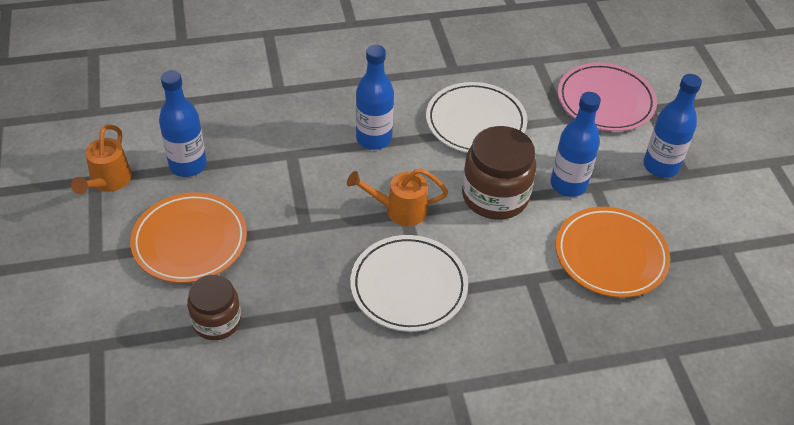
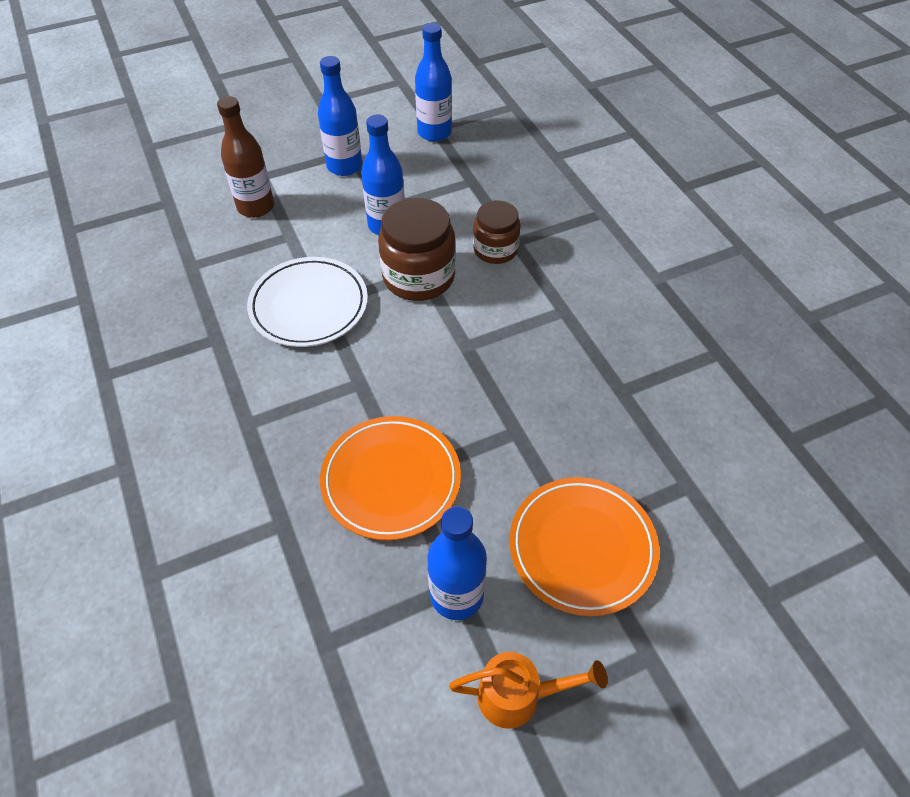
camera: 100 degrees left, 5 degrees up
brown jar [187,275,241,340] -> brown jar moved to [473,201,521,264]
orange watering can [347,168,448,226] -> none
white plate [350,235,468,332] -> none
blue bottle [356,45,394,150] -> blue bottle moved to [415,23,452,142]
orange plate [556,207,670,298] -> orange plate moved to [320,416,461,540]
pink plate [558,63,657,132] -> brown bottle [217,96,274,218]

